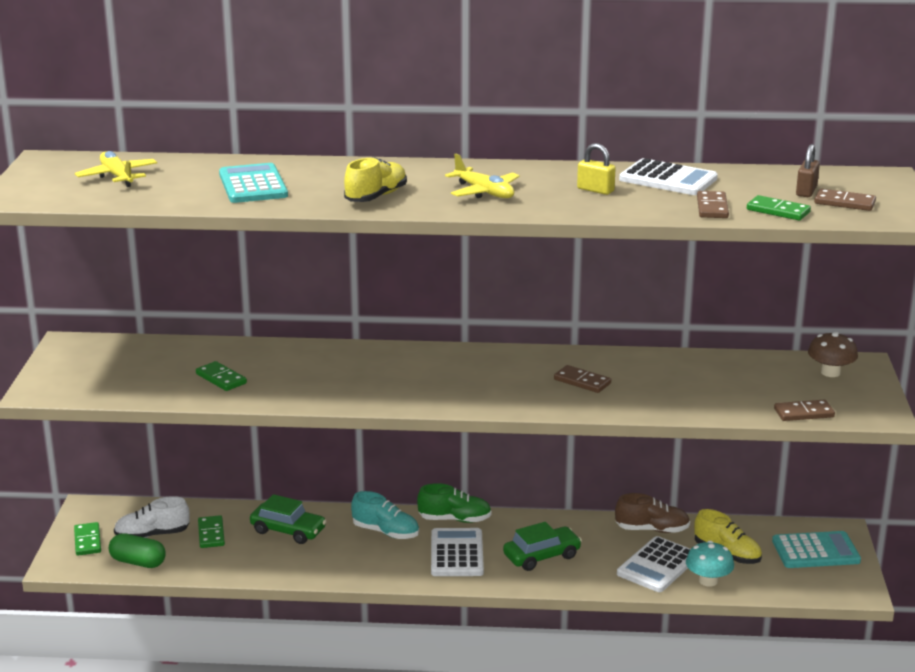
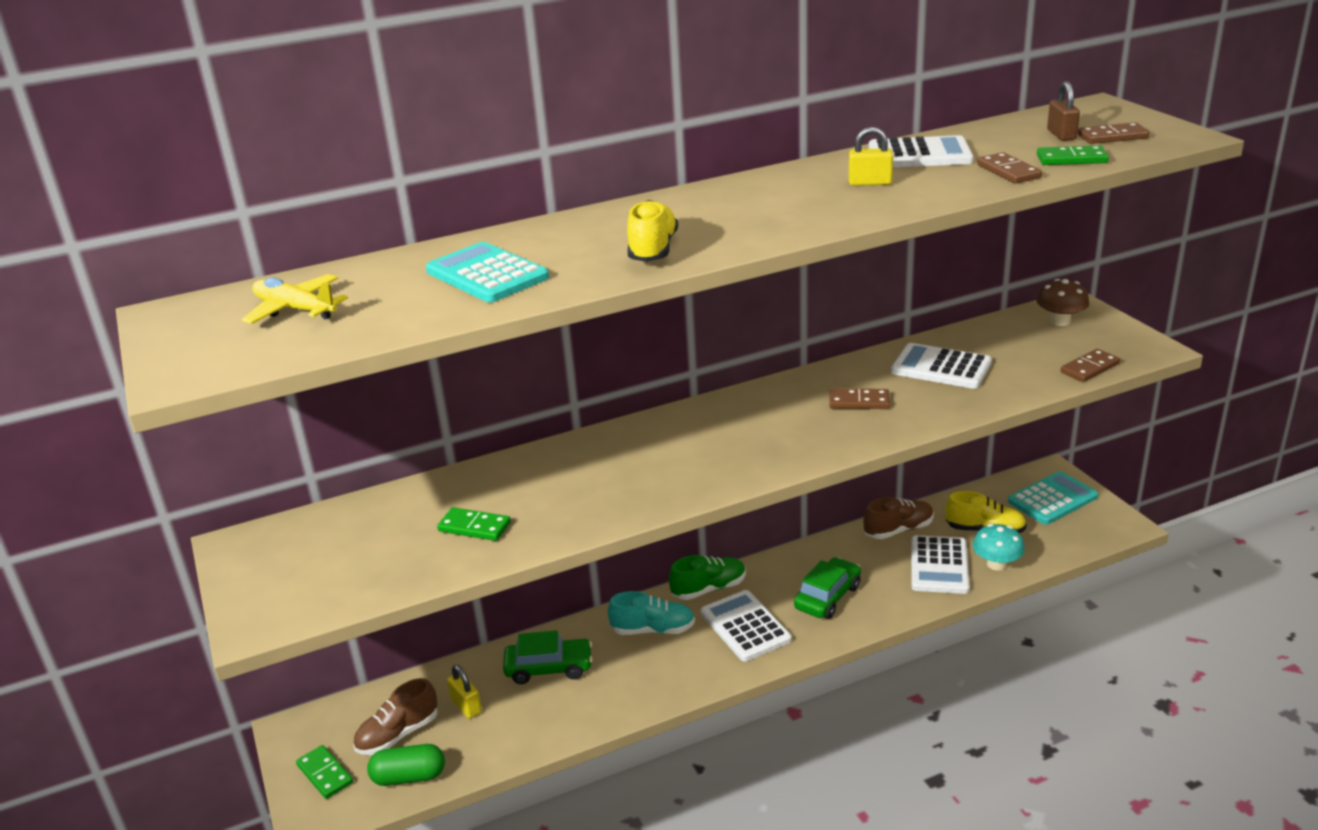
camera: 25 degrees left, 5 degrees up
white shoe [114,496,190,538] -> brown shoe [353,678,438,755]
green domino [198,515,225,548] -> yellow padlock [447,665,482,719]
yellow plane [445,154,520,198] -> none
none -> white calculator [891,343,992,389]

